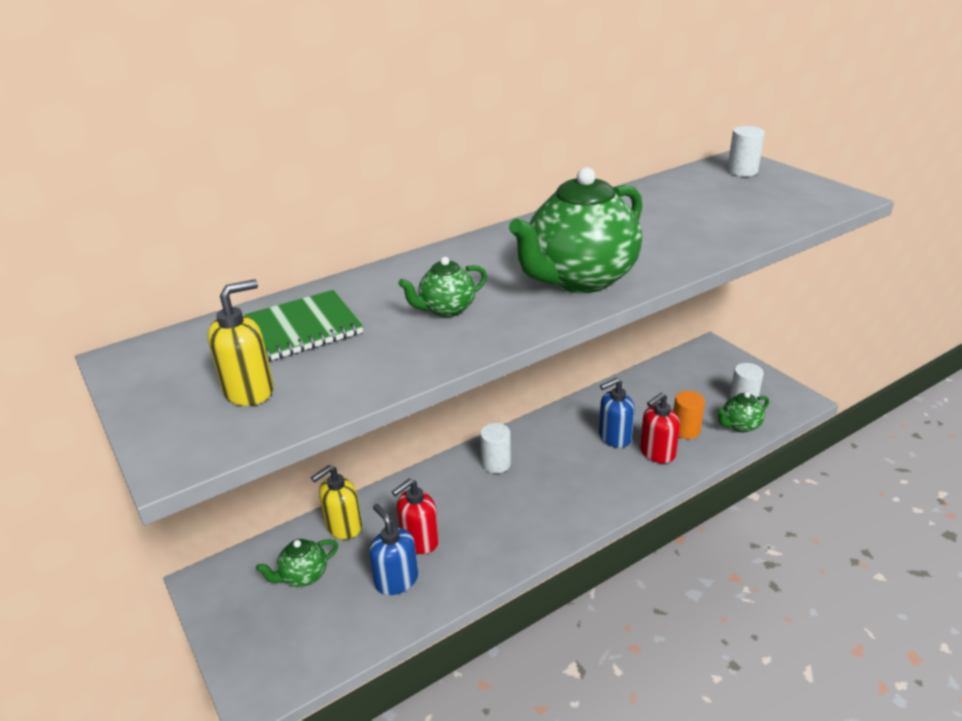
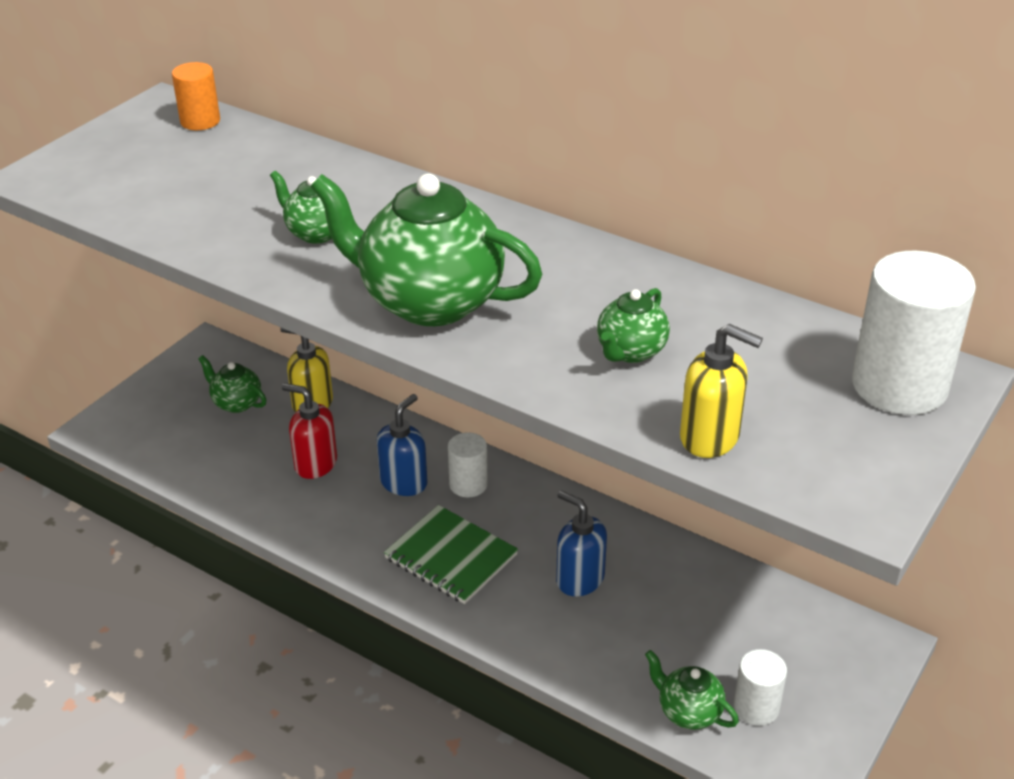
camera: 65 degrees right, 5 degrees up
yellow soap dispenser [207,279,274,406] -> yellow soap dispenser moved to [680,324,763,458]
green notebook [244,290,363,362] -> green notebook moved to [384,505,518,604]
blue soap dispenser [369,504,418,595] -> blue soap dispenser moved to [377,394,428,496]
red soap dispenser [640,392,680,463] -> none
orange cylinder [673,391,705,439] -> orange cylinder moved to [172,62,220,130]
white cylinder [727,126,765,176] -> white cylinder [852,251,976,415], size x1.81
none -> green teapot [597,288,670,363]

